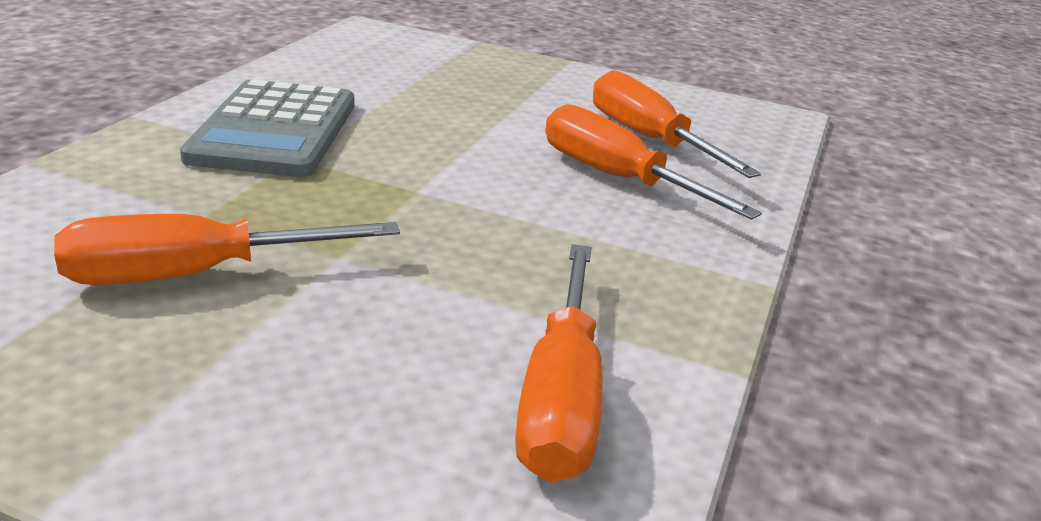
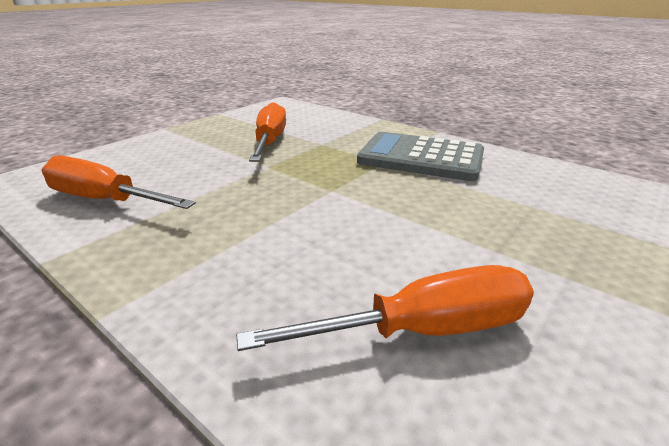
camera: 110 degrees right, 0 degrees up
orange screwdriver [546,104,762,220] -> none

